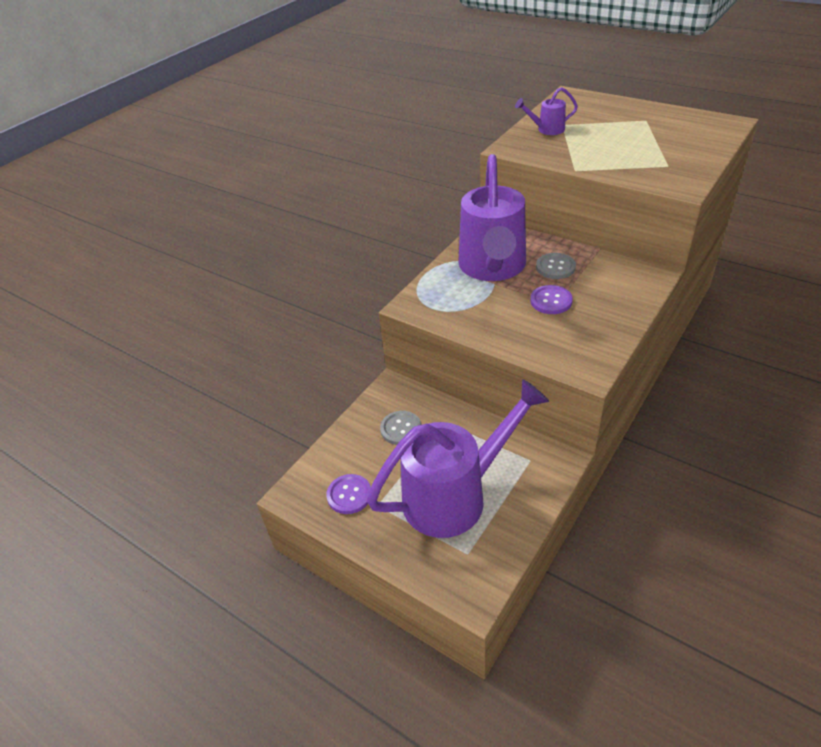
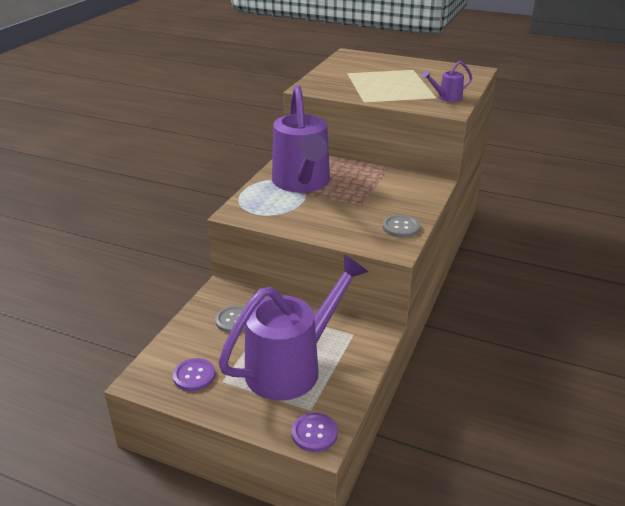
camera: 15 degrees left, 10 degrees down
purple watering can [515,87,578,135] -> purple watering can moved to [421,61,472,102]
purple button [530,285,573,314] -> purple button moved to [292,413,338,452]
grey button [536,253,576,279] -> grey button moved to [383,215,420,238]

